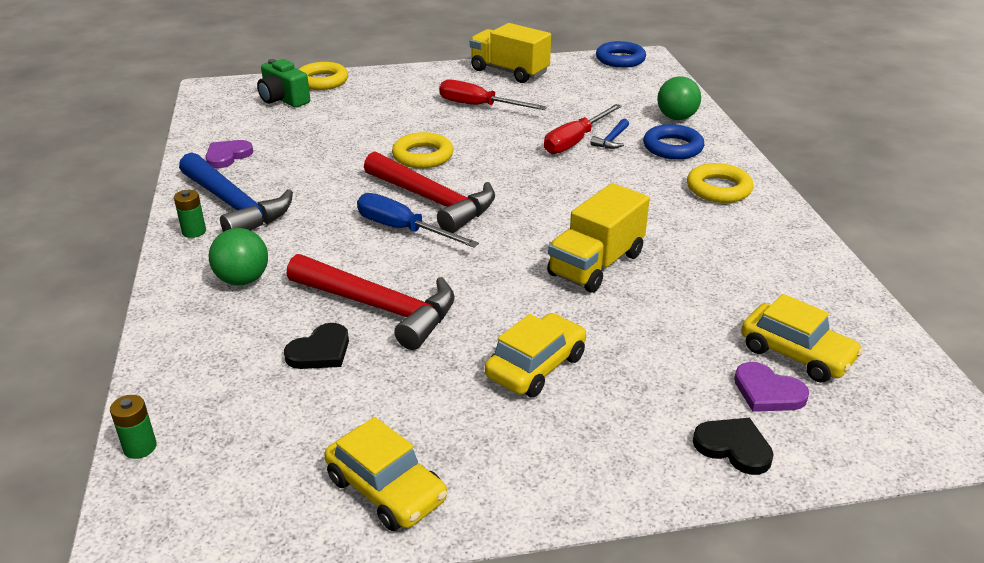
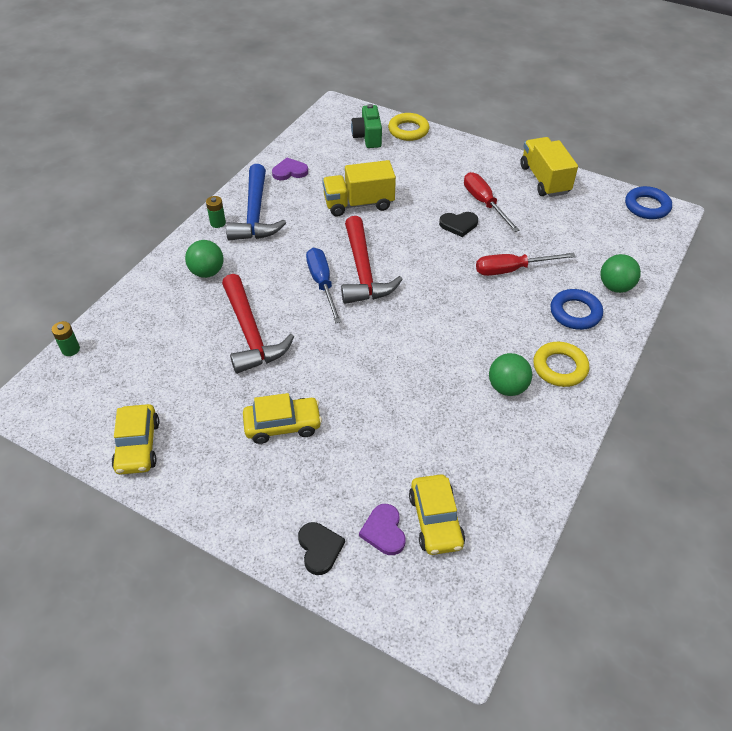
camera: 40 degrees right, 15 degrees up
black heart [284,323,349,369] -> black heart moved to [439,212,478,237]
yellow ring [392,132,453,168] -> none
yellow truck [547,183,650,293] -> yellow truck moved to [322,160,396,216]
blue hammer [591,119,629,149] -> none
none -> green ball [489,353,532,396]

